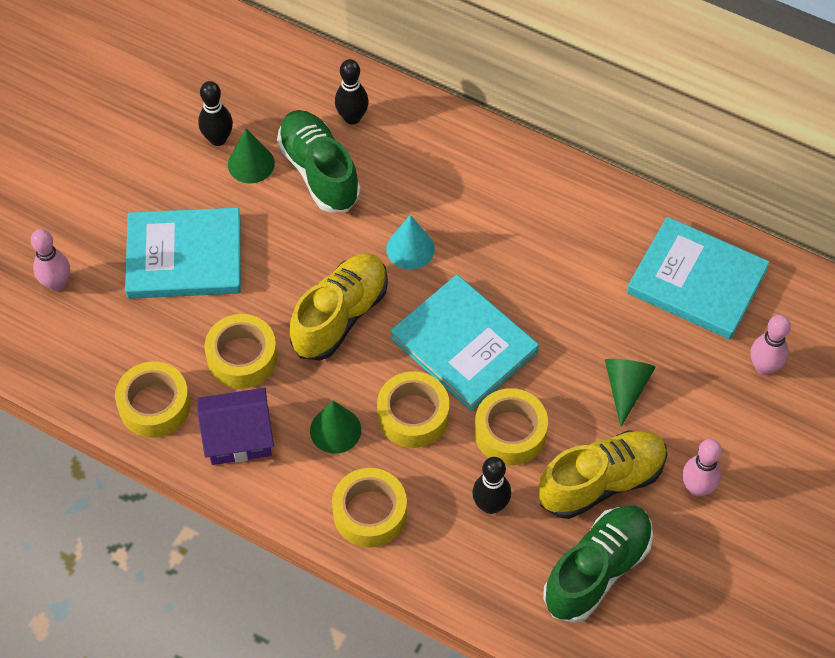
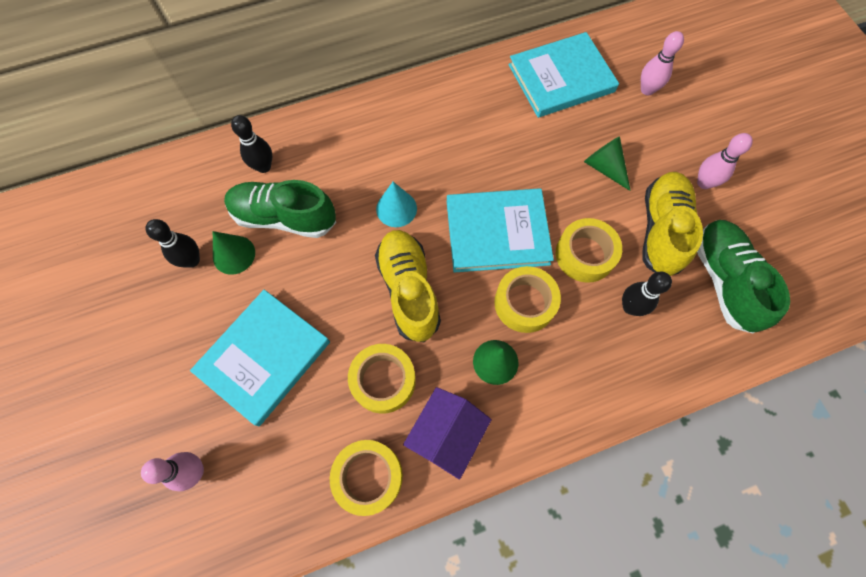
camera: 50 degrees left, 10 degrees up
yellow tape [332,468,407,548] -> none

